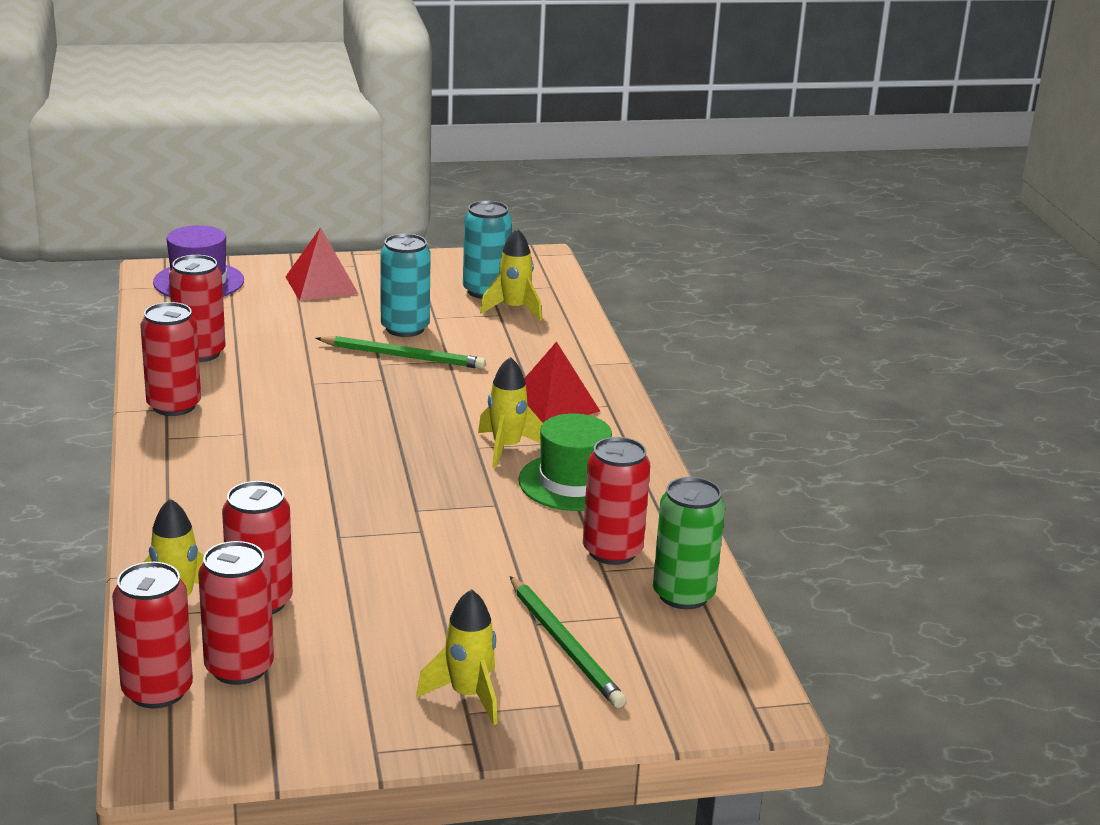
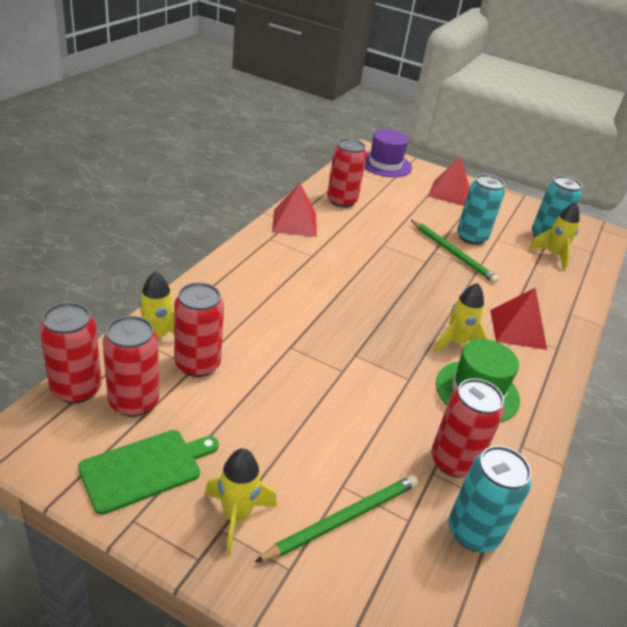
camera: 35 degrees right, 10 degrees up
red can [140,302,201,416] -> red pyramid [272,183,317,237]
green pencil [510,576,626,708] -> green pencil turned 135 degrees counterclockwise [255,475,418,562]
green can [653,477,725,609] -> turquoise can [448,446,531,552]
none -> green cutting board [78,430,219,515]

